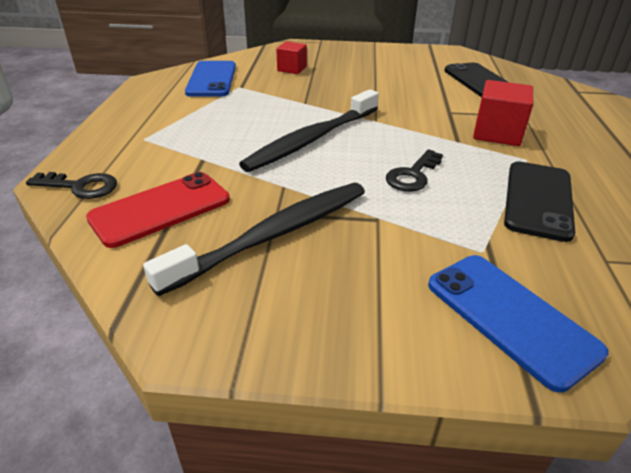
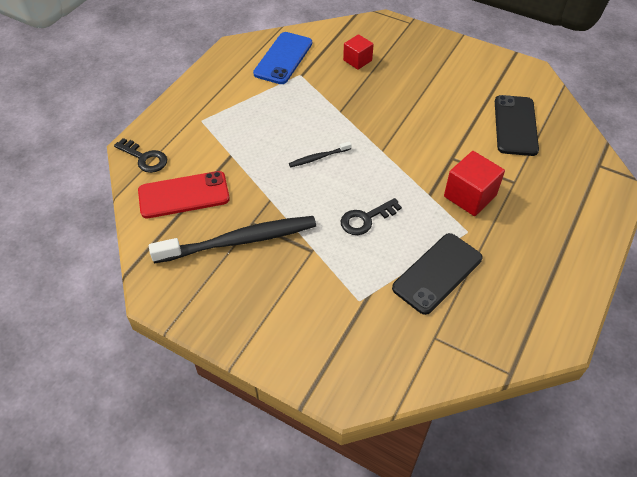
camera: 25 degrees right, 15 degrees up
black toothbrush [239,89,379,172] -> black toothbrush [289,141,352,167], size x0.44
blue phone [428,255,609,392] -> none

